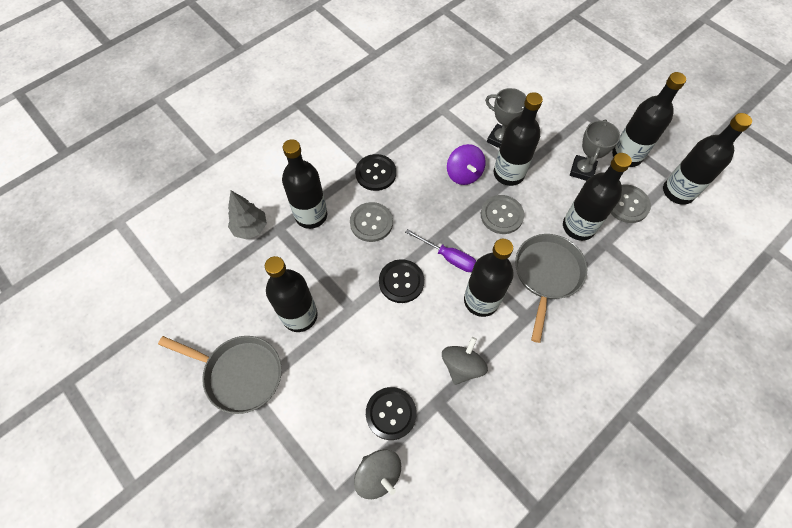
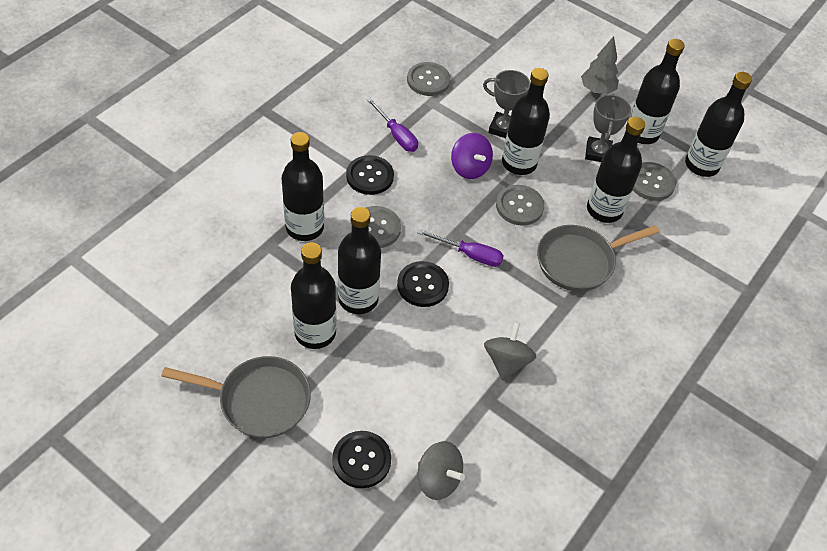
camera: 15 degrees left, 10 degrees down
grey tree [228,191,267,239] -> grey tree moved to [581,36,619,94]
black button [366,387,417,440] -> black button moved to [332,431,391,488]
black bottle [464,239,514,317] -> black bottle moved to [338,207,381,314]
grey pan [515,234,587,343] -> grey pan turned 120 degrees counterclockwise [537,225,659,292]
none -> purple screwdriver [366,98,418,152]
none -> grey button [407,62,451,96]

